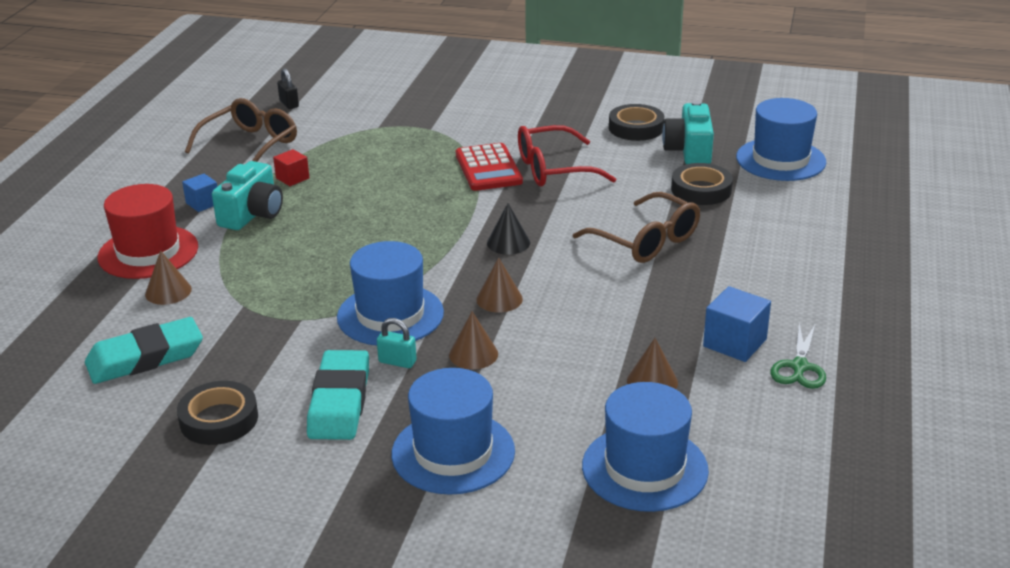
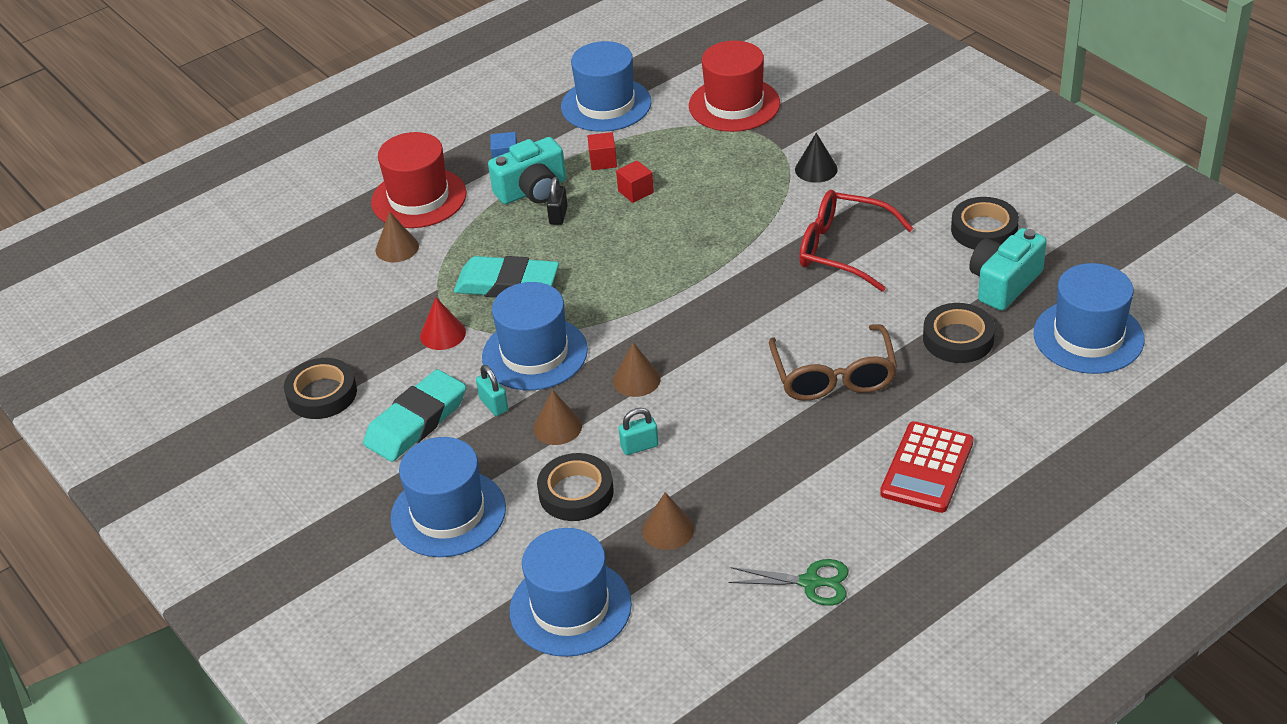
camera: 40 degrees right, 10 degrees up
turquoise eraser [85,317,203,384] -> turquoise eraser moved to [454,256,559,298]
brown glasses [185,98,297,162] -> blue hat [561,41,651,132]
black padlock [277,68,299,109] -> black padlock moved to [547,177,568,225]
red calculator [456,143,523,191] -> red calculator moved to [880,421,974,513]
black cone [487,203,530,255] -> black cone moved to [795,133,838,183]
blue cube [703,286,771,362] -> none
green scissors [770,323,826,389] -> green scissors turned 135 degrees counterclockwise [728,559,849,606]
none -> red cone [420,298,466,350]
none -> black tape [537,453,614,521]
none -> red cube [616,160,654,203]
none -> turquoise padlock [619,408,659,455]
none -> red hat [689,41,780,132]

